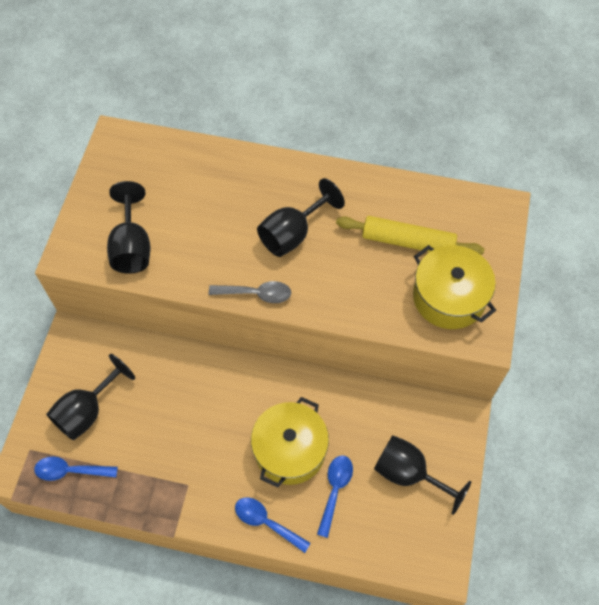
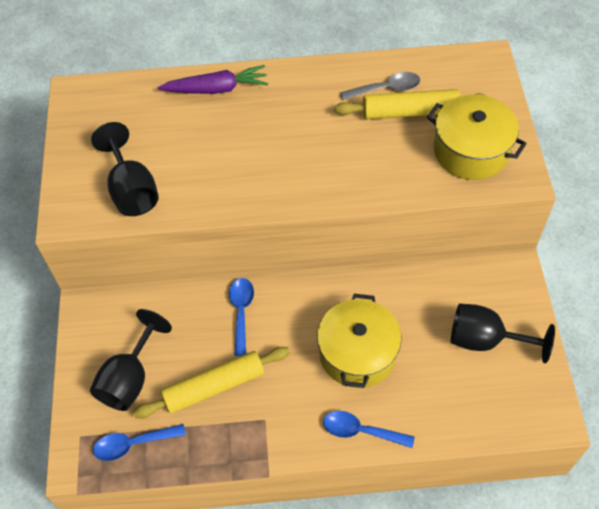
camera: 15 degrees left, 5 degrees down
grey spoon [209,281,291,303] -> grey spoon moved to [340,72,420,100]
black goblet [257,178,345,257] -> none
blue spoon [317,455,353,538] -> blue spoon moved to [229,278,254,356]
none -> yellow rolling pin [133,347,290,419]
none -> purple carrot [158,65,268,94]

